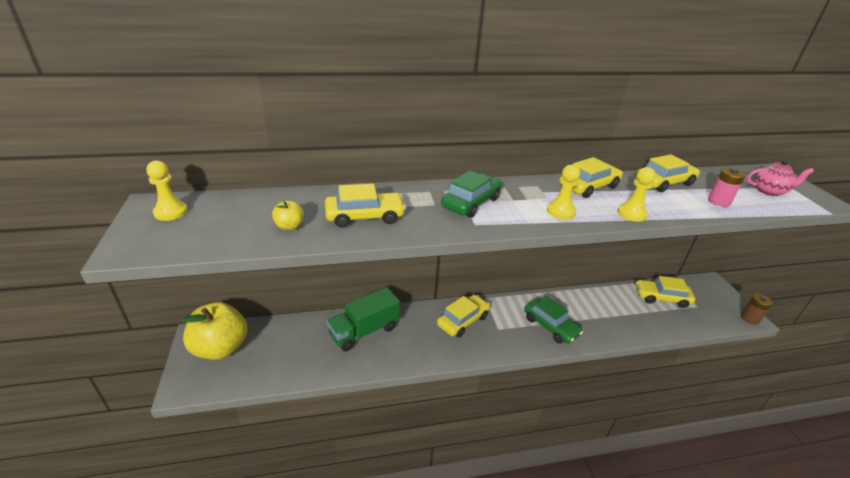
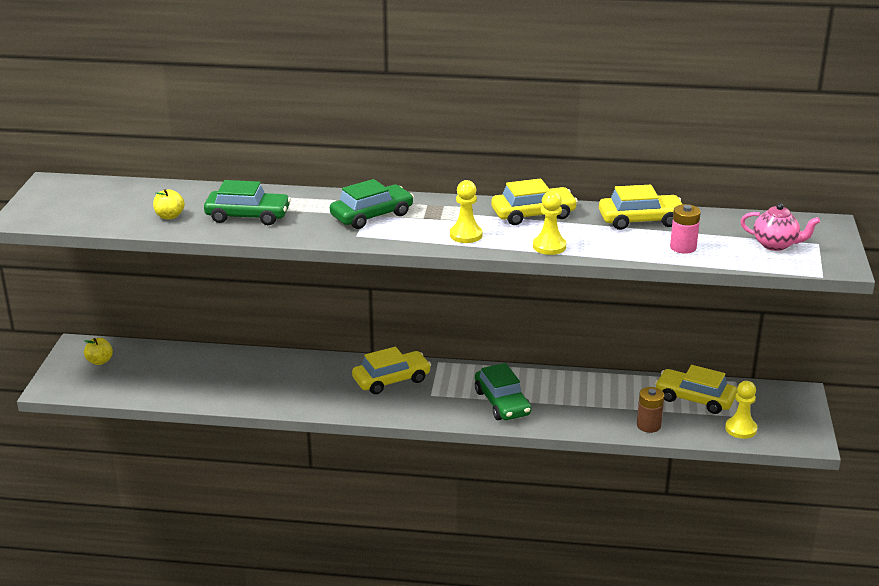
camera: 20 degrees right, 5 degrees down
yellow pawn [146,161,188,221] -> yellow pawn moved to [725,381,757,439]
yellow apple [181,302,248,360] -> yellow apple [84,338,113,365], size x0.42
yellow car [325,184,406,228] -> green car [204,180,291,225]
green truck [327,287,400,351] -> none
brown battery [741,294,773,325] -> brown battery moved to [637,387,665,433]

